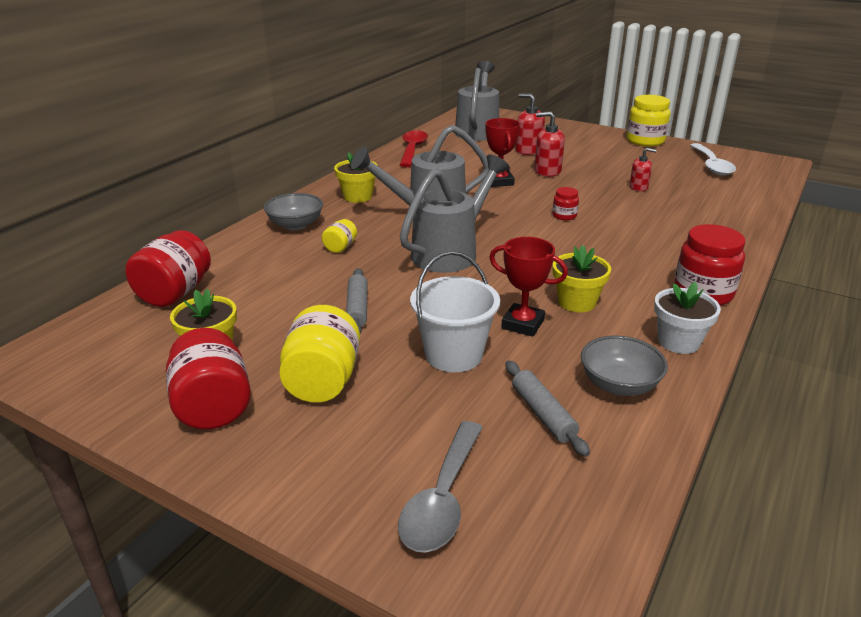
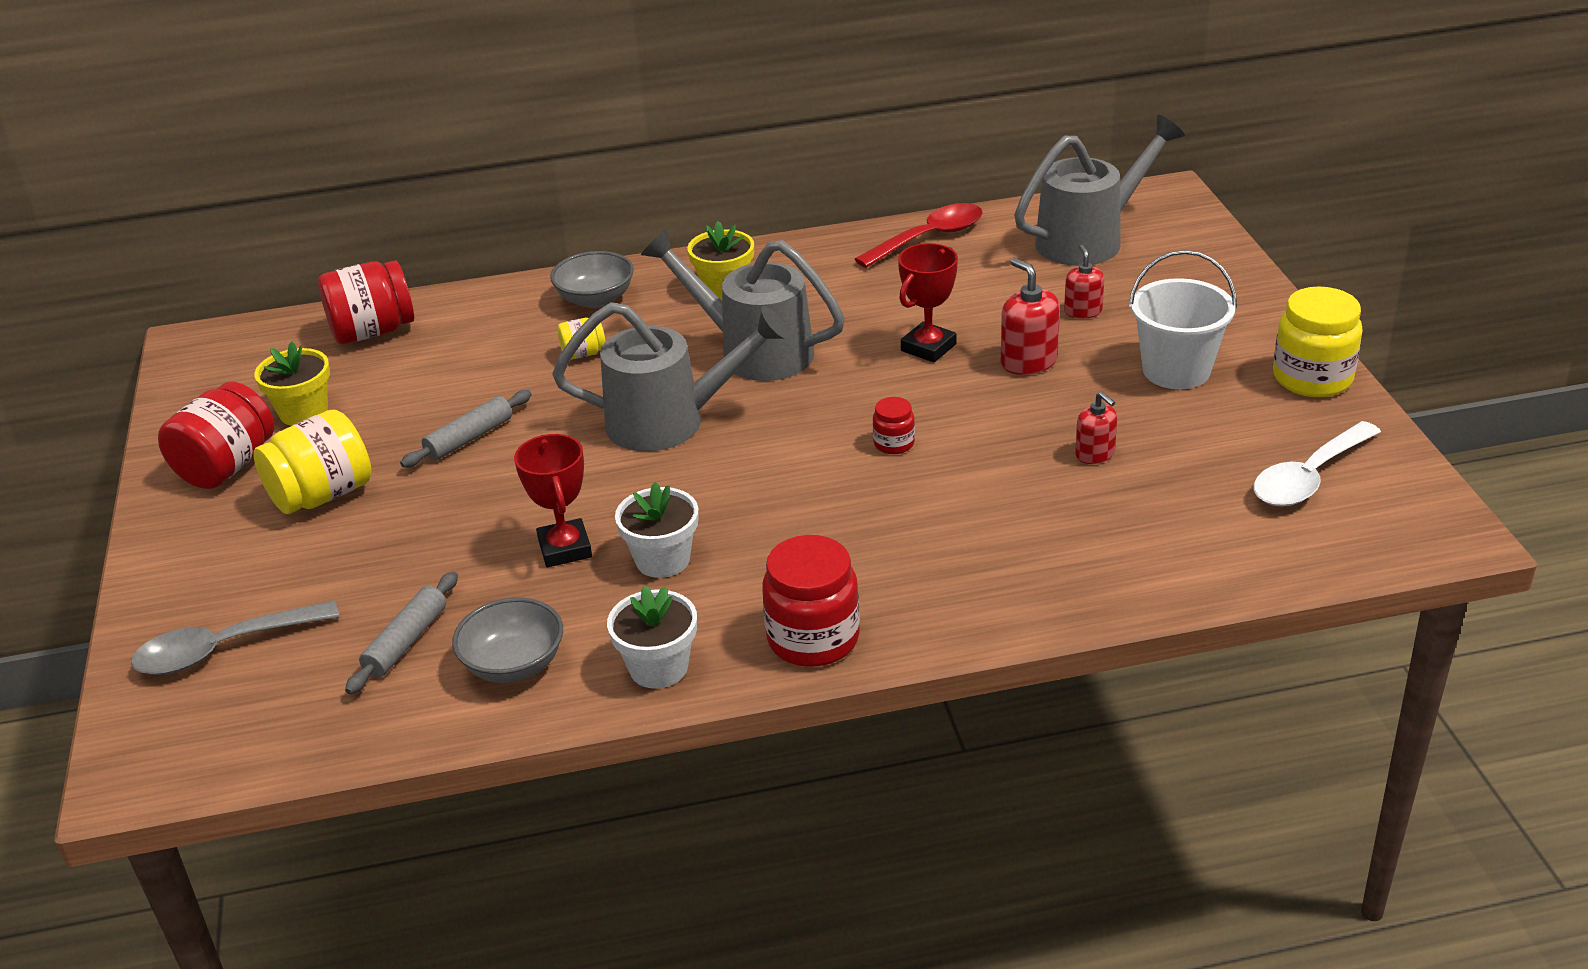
camera: 50 degrees right, 5 degrees up
white bucket [410,251,500,372] -> white bucket moved to [1129,250,1237,389]
red soap dispenser [516,93,545,155] -> red soap dispenser [1064,245,1104,319], size x0.65
yellow flower pot [553,245,611,312] -> white flower pot [615,482,698,578]

